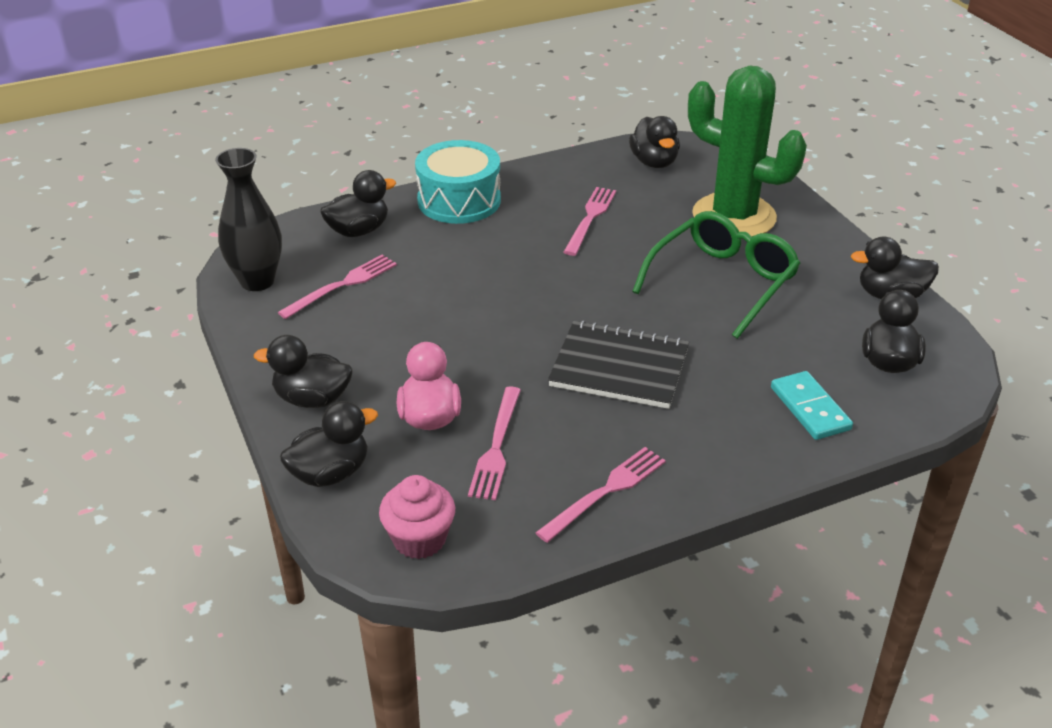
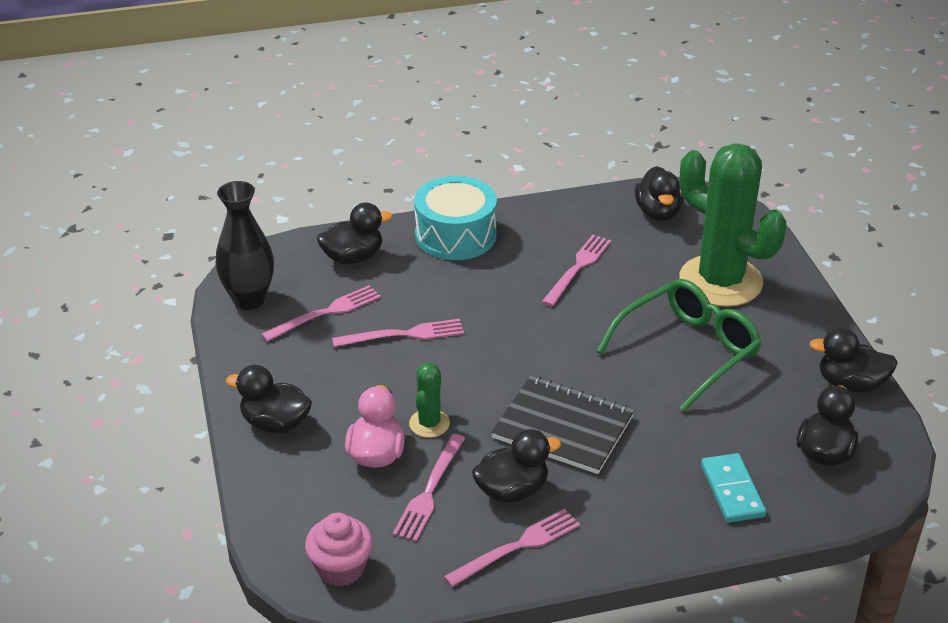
camera: 10 degrees right, 0 degrees up
black duck [280,401,378,487] -> black duck moved to [472,429,561,503]
none -> pink fork [332,319,464,347]
none -> green cactus [409,363,450,438]

